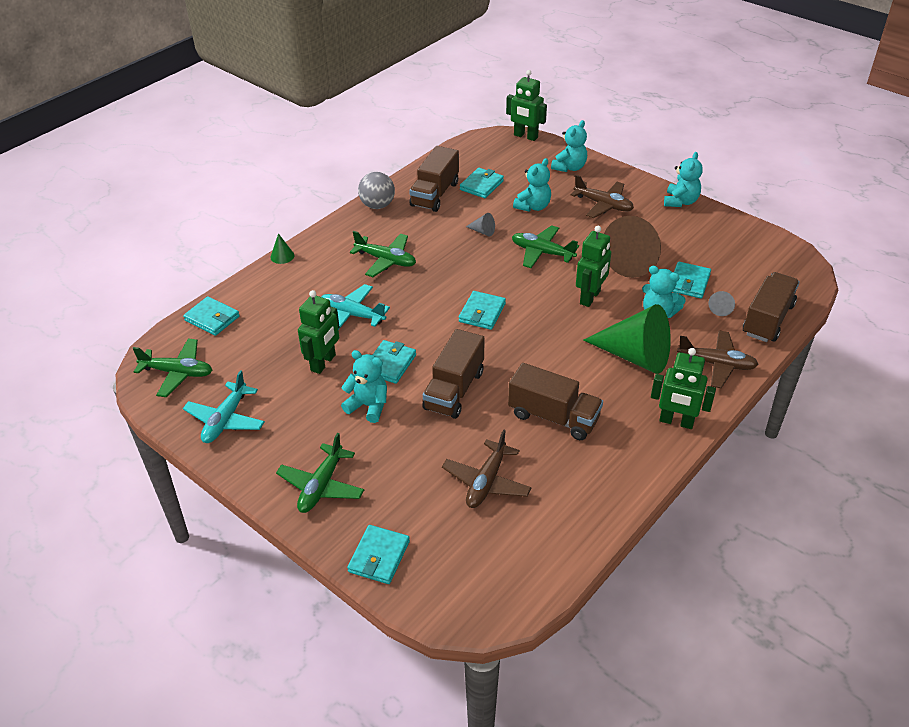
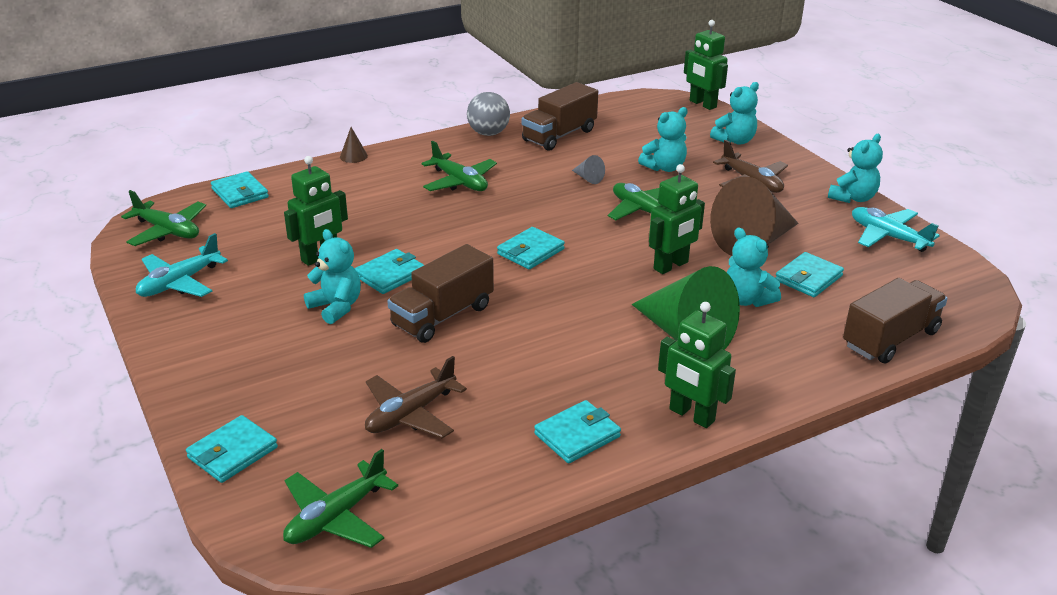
camera: 20 degrees right, 10 degrees down
green cone [270,233,294,264] -> brown cone [340,127,368,163]
green plane [276,433,364,513] -> green plane moved to [283,449,398,548]
turquoise plane [321,284,390,330] -> turquoise plane moved to [852,207,940,252]
turquoise wallet [460,168,504,198] -> turquoise wallet moved to [534,400,621,464]
brown truck [508,363,603,440] -> none
brown plane [677,330,759,388] -> none
grey cone [708,291,735,316] -> none

